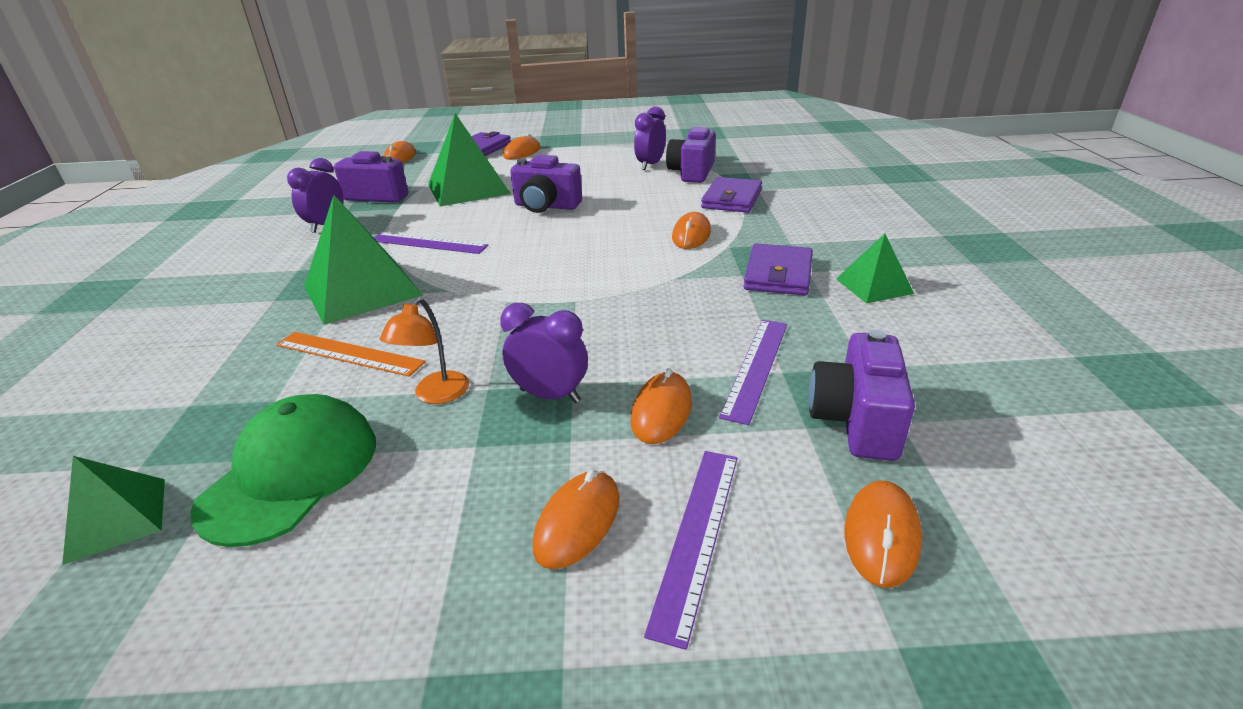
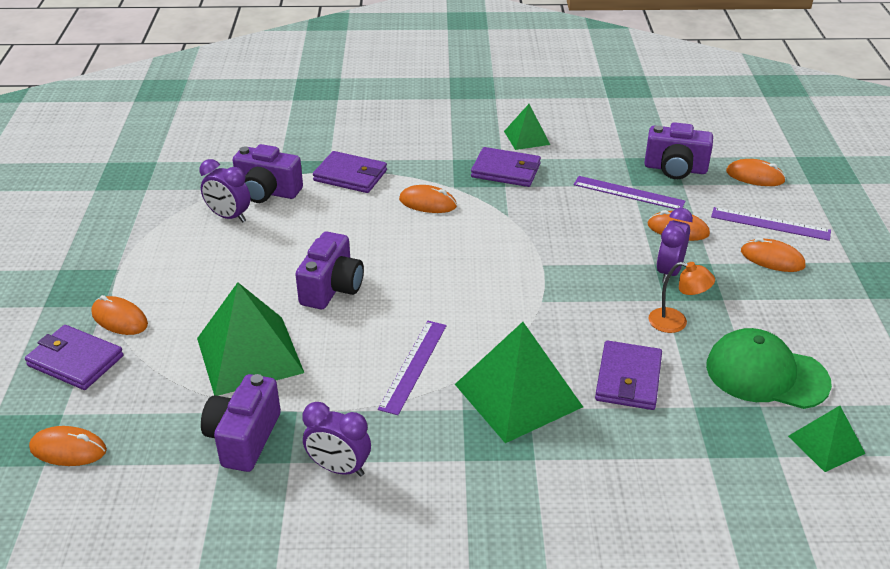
camera: 90 degrees left, 5 degrees up
orange ruler [276,332,426,377] -> purple wallet [595,340,662,410]

